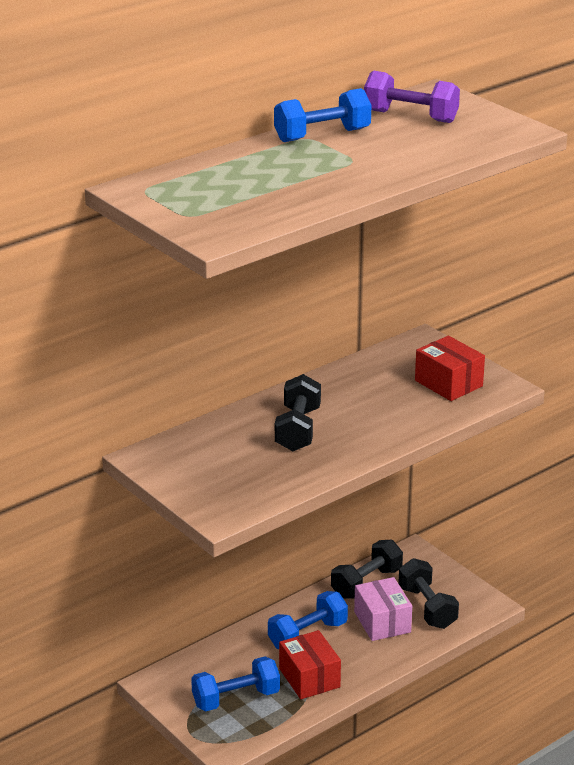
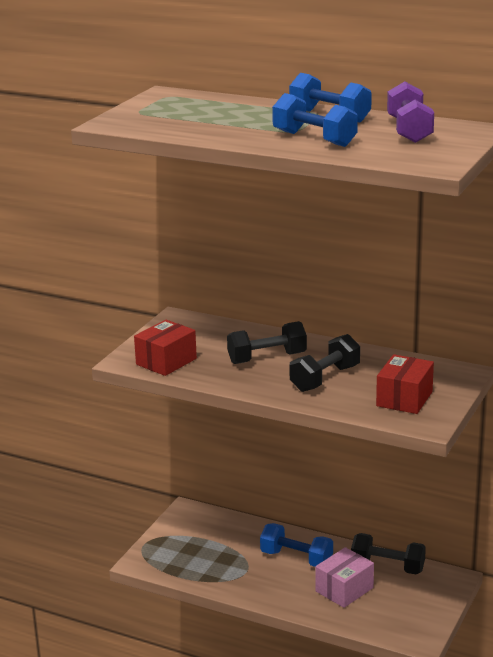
camera: 65 degrees right, 5 degrees down
blue dumbbell [191,656,280,711] -> blue dumbbell moved to [272,93,358,147]
red box [279,630,341,699] -> red box moved to [134,320,197,376]
black dumbbell [398,558,459,629] -> black dumbbell moved to [289,334,360,392]

